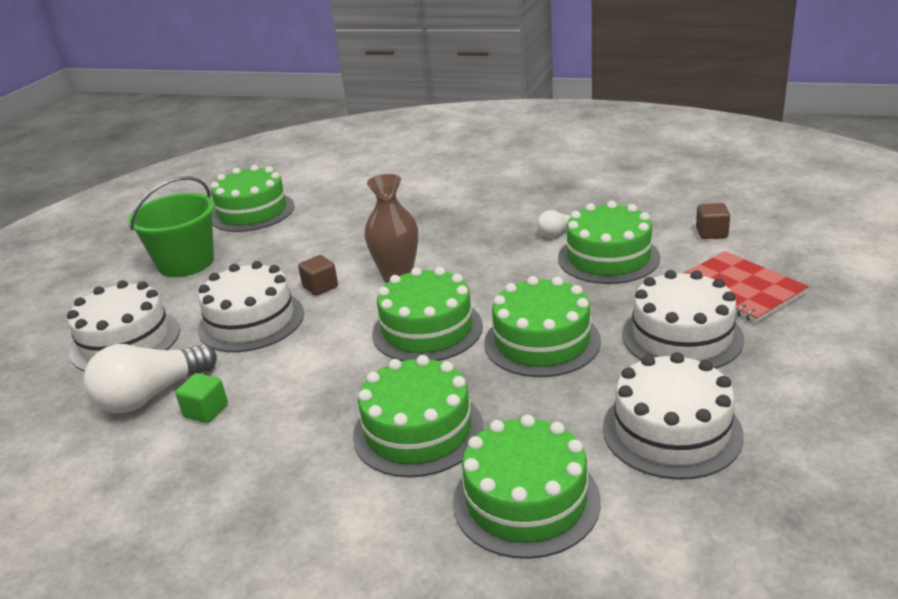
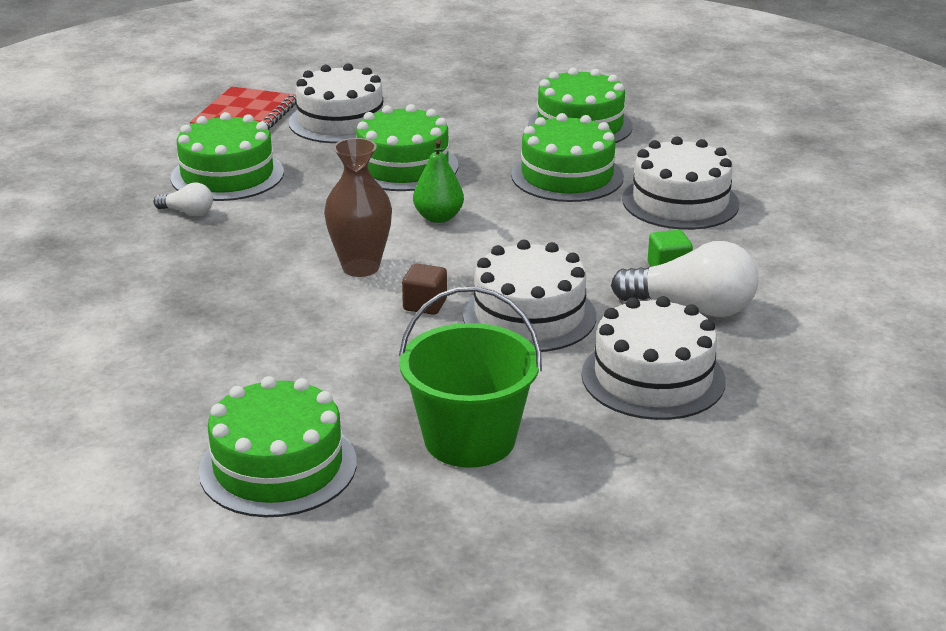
camera: 130 degrees left, 0 degrees up
green cake [372,267,483,361] -> green pear [413,140,464,223]
white cake [603,352,744,480] -> white cake moved to [622,136,739,230]
brown cube [696,203,730,239] -> none

